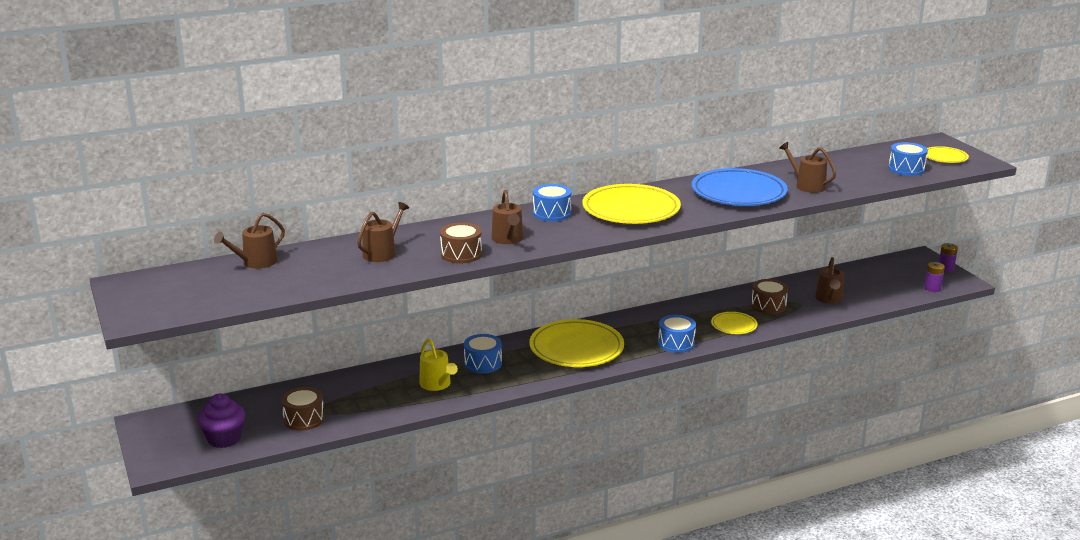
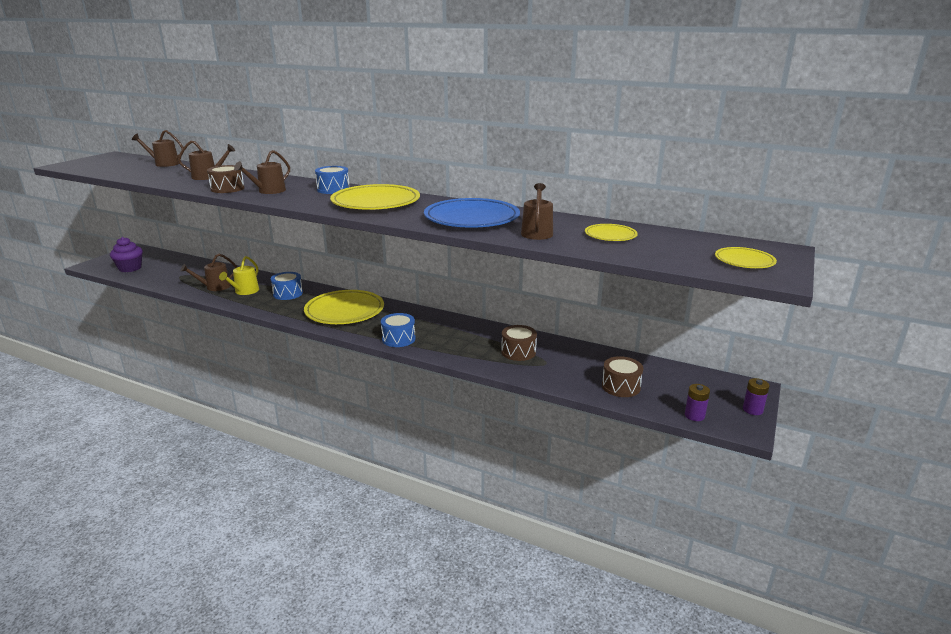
camera: 50 degrees right, 0 degrees up
brown drum [281,387,325,431] -> brown drum moved to [602,356,643,397]
yellow plate [711,312,758,334] -> yellow plate moved to [585,224,638,241]
brown watering can [815,257,844,304] -> brown watering can moved to [180,254,237,291]
blue drum [888,142,928,176] -> none

